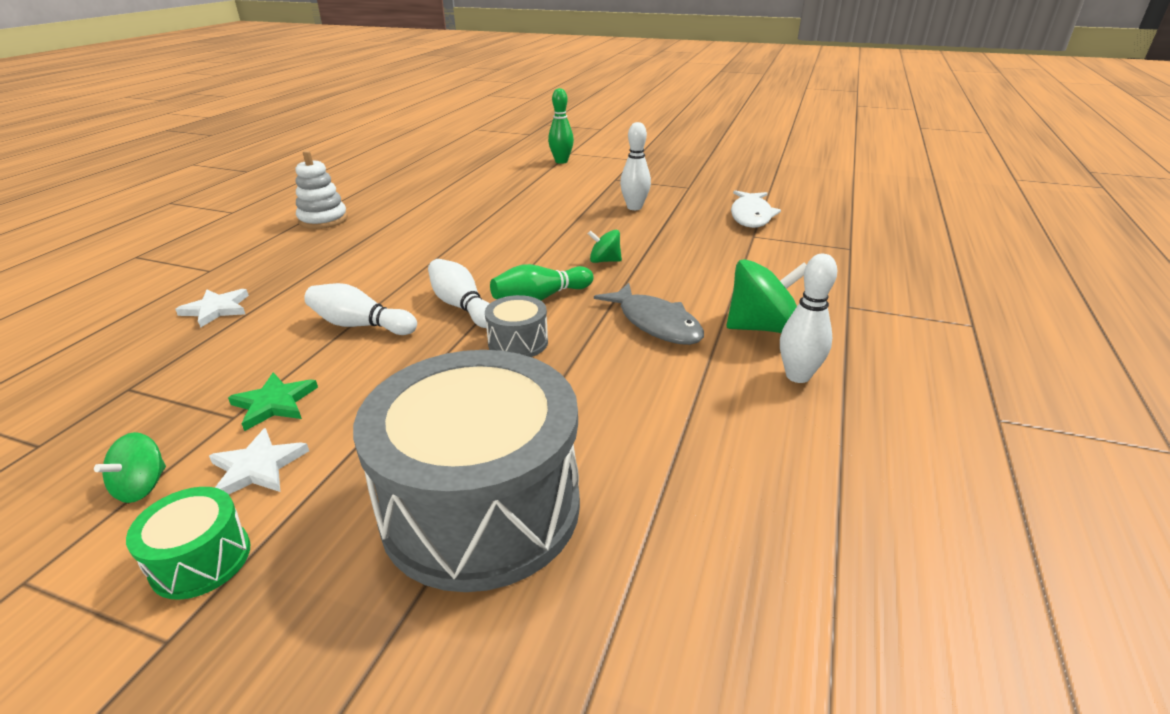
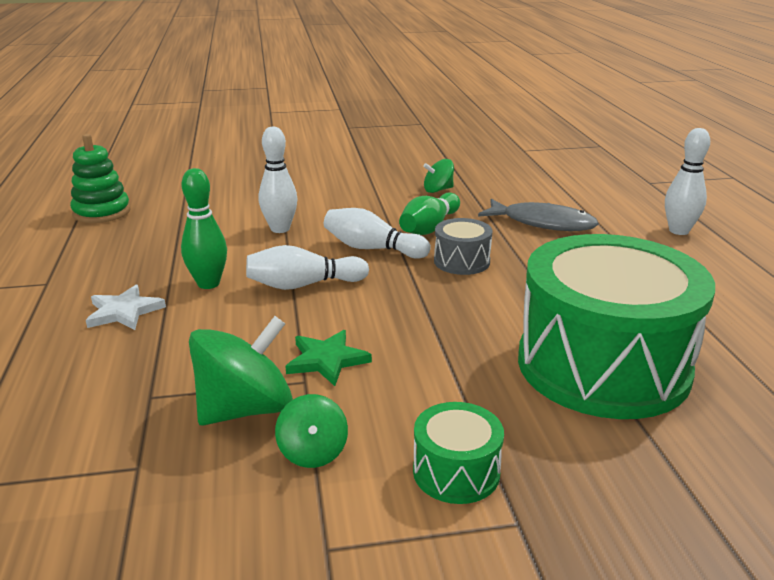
camera: 30 degrees left, 5 degrees down
white star [209,428,309,494] -> none
white stacking toy [295,150,348,229] -> green stacking toy [70,134,131,223]
grey drum [353,350,580,592] -> green drum [518,234,715,419]
green bowling pin [548,88,574,164] -> green bowling pin moved to [181,168,227,289]
white bowling pin [620,122,651,210] -> white bowling pin moved to [259,126,298,233]
green spinning top [727,259,807,333] -> green spinning top moved to [189,316,293,425]
white fish [731,190,781,228] -> none

